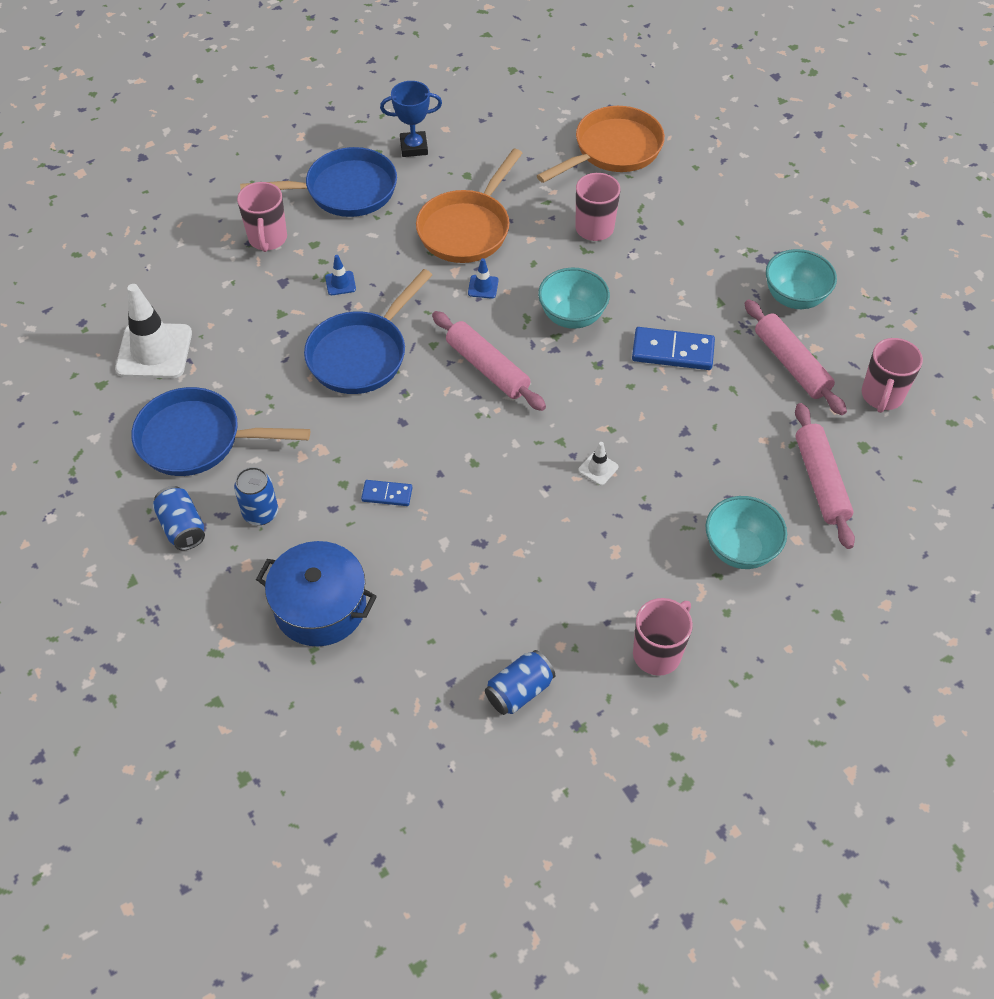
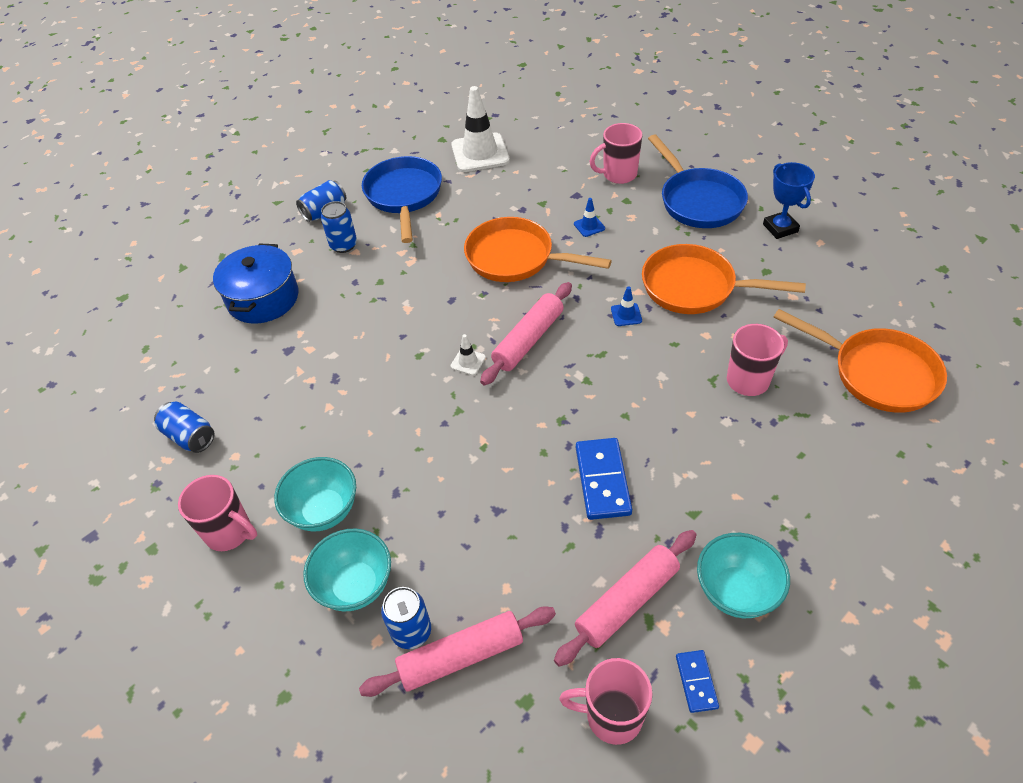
camera: 80 degrees right, 5 degrees down
blue pan [304,269,432,394] -> orange pan [464,217,612,282]
blue domino [361,480,413,506] -> blue domino moved to [676,650,719,713]
turquoise bowl [538,268,610,329] -> turquoise bowl moved to [274,457,356,531]
white traffic cone [578,442,618,485] -> white traffic cone moved to [450,334,486,375]
none -> blue can [381,587,431,649]

